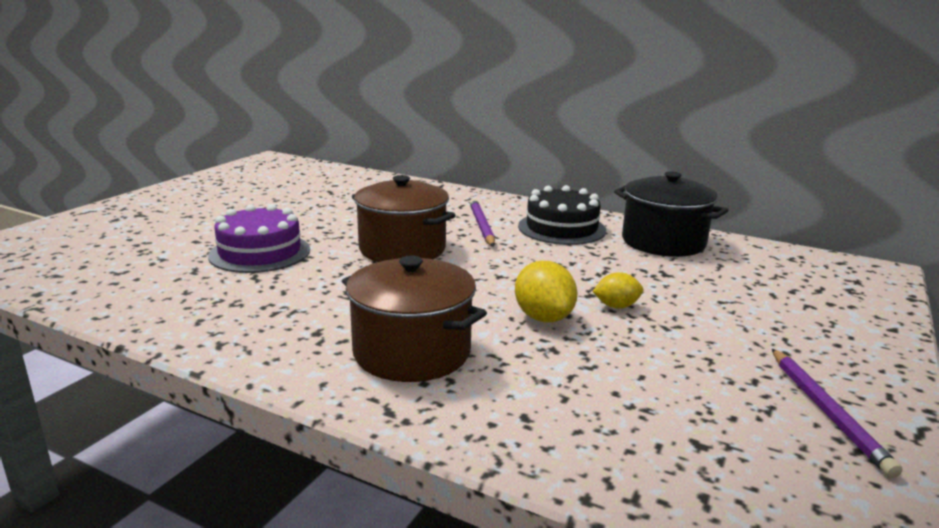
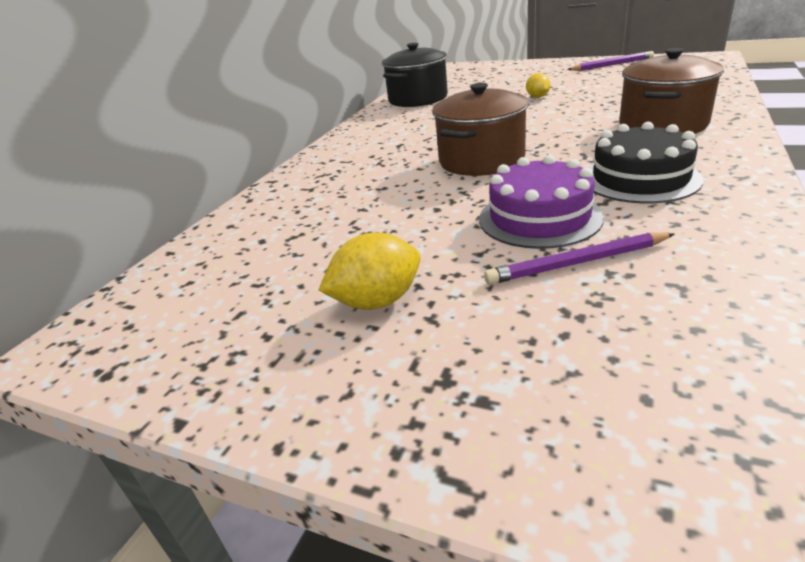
camera: 90 degrees left, 10 degrees up
purple pencil [470,199,495,247] -> purple pencil moved to [484,233,674,285]
yellow lemon [515,261,577,322] -> yellow lemon moved to [319,233,421,310]
black cake [518,185,606,245] -> black cake moved to [588,122,703,203]

